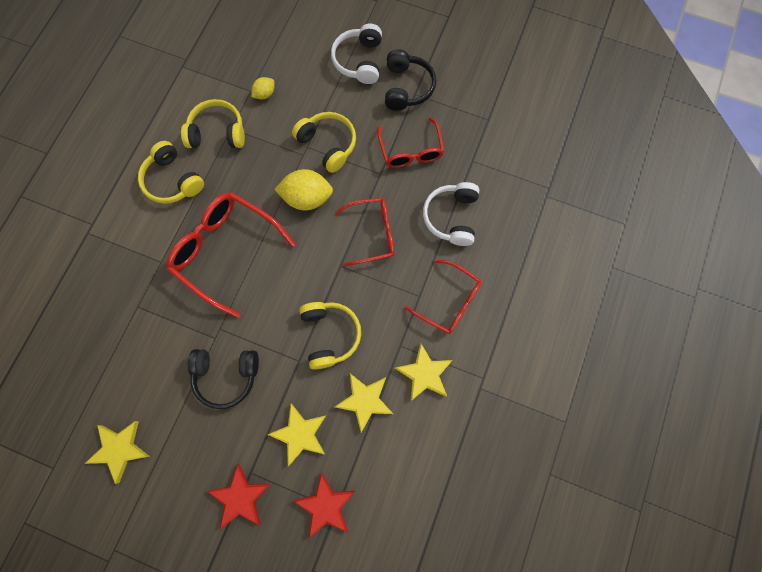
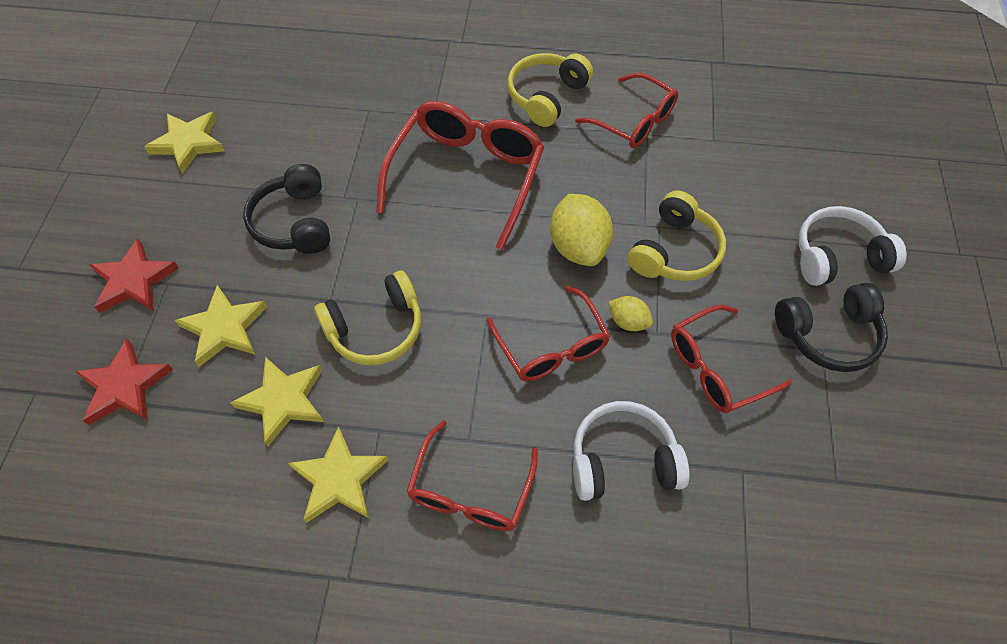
camera: 75 degrees right, 15 degrees down
yellow headphones [181,99,245,148] -> red glasses [575,73,678,148]
yellow lemon [251,77,275,99] -> yellow lemon moved to [608,296,653,331]

